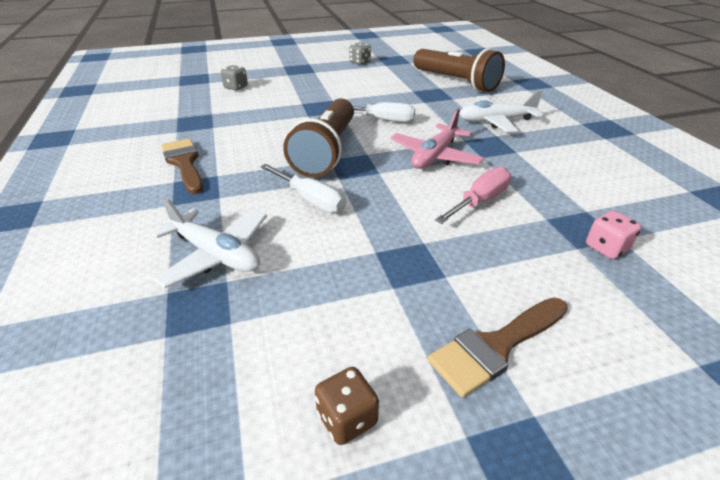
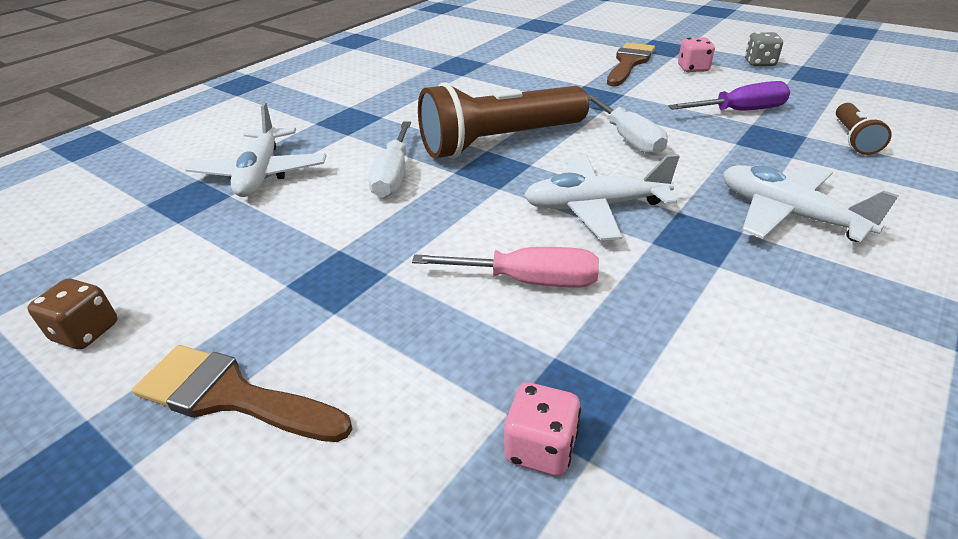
camera: 55 degrees right, 0 degrees up
brown brush [161,139,203,194] -> brown brush moved to [607,43,655,86]
grey dice [221,65,248,90] -> none
pink plane [390,108,484,169] -> white plane [524,154,680,240]
brown flashlight [413,48,505,92] -> brown flashlight [836,103,892,155], size x0.48
none -> purple screwdriver [668,81,790,111]
none -> pink dice [678,37,715,72]

